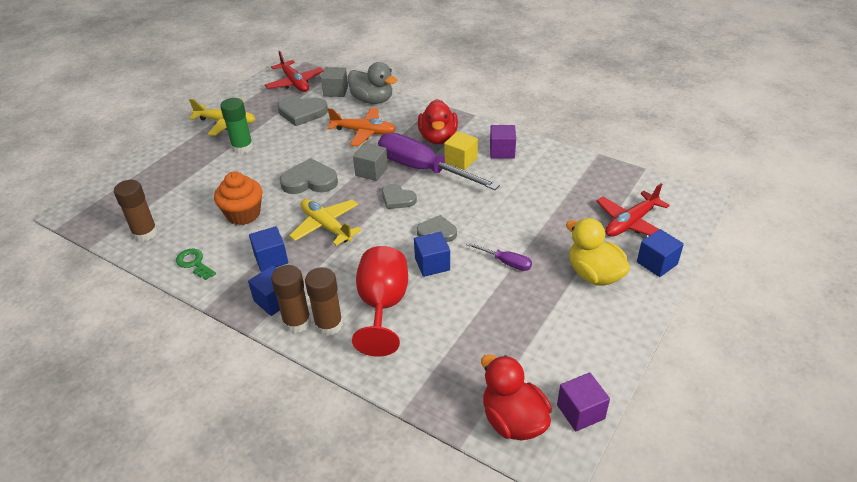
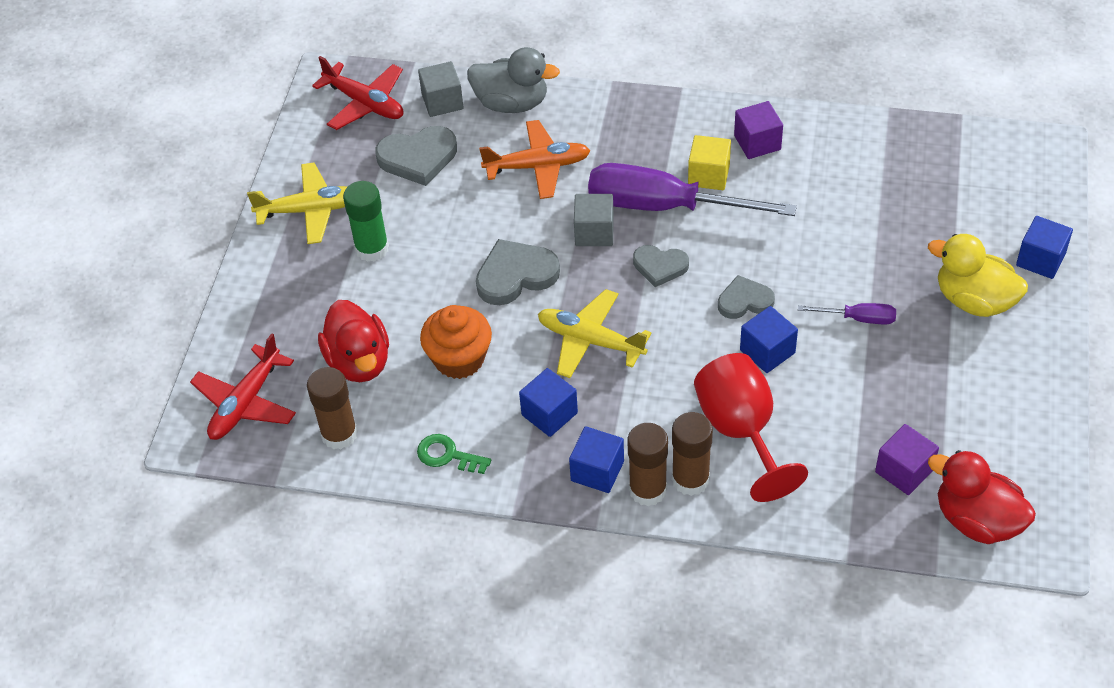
camera: 20 degrees left, 10 degrees up
red duck [418,99,458,144] -> red duck moved to [318,300,389,382]
purple cube [557,373,610,431] -> purple cube moved to [875,424,939,495]
red plane [597,183,670,237] -> red plane moved to [190,333,296,440]

